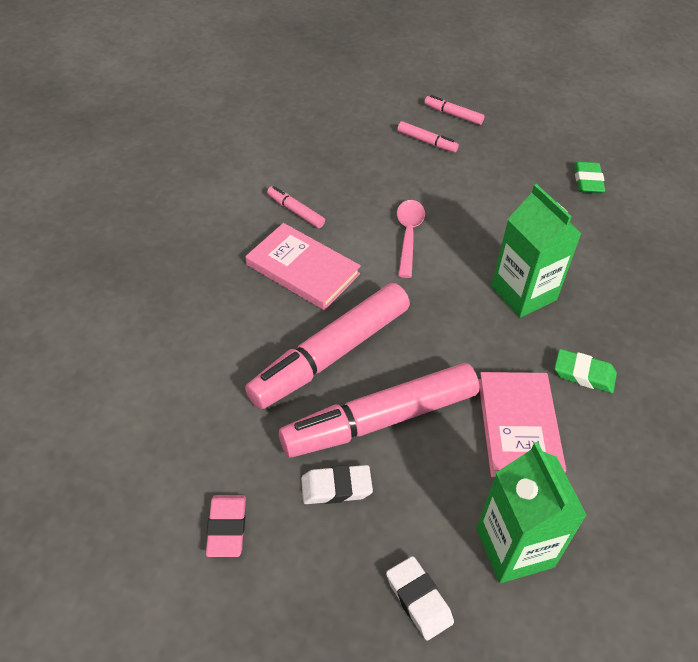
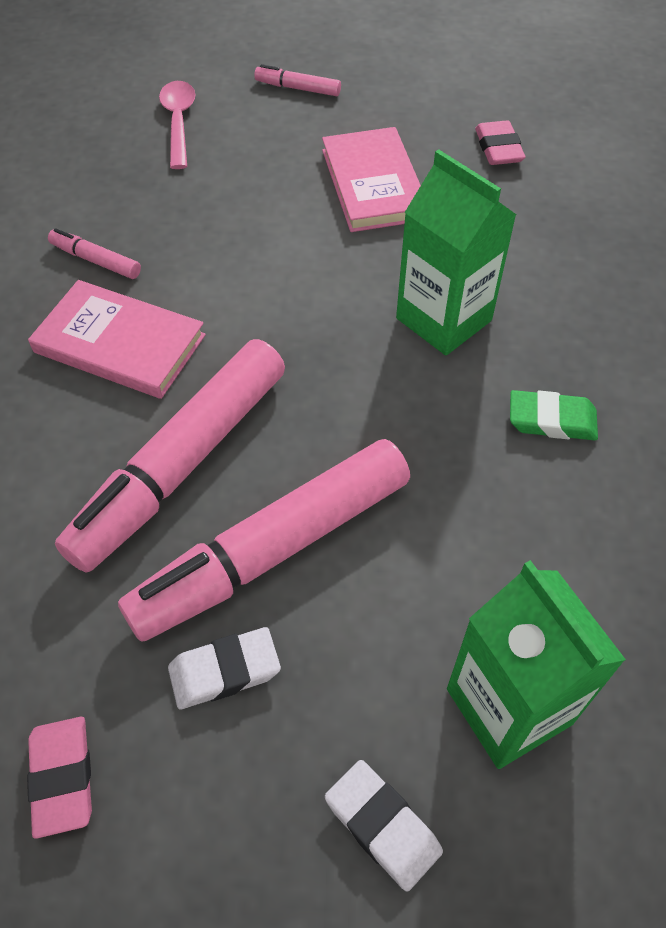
camera: 10 degrees left, 5 degrees up
pink marker [397,121,459,153] -> none
pink spoon [397,200,425,278] -> pink spoon moved to [159,81,195,169]
pink book [478,372,566,477] -> pink book moved to [322,127,421,232]
green eraser [574,162,605,194] -> pink eraser [475,120,525,165]

